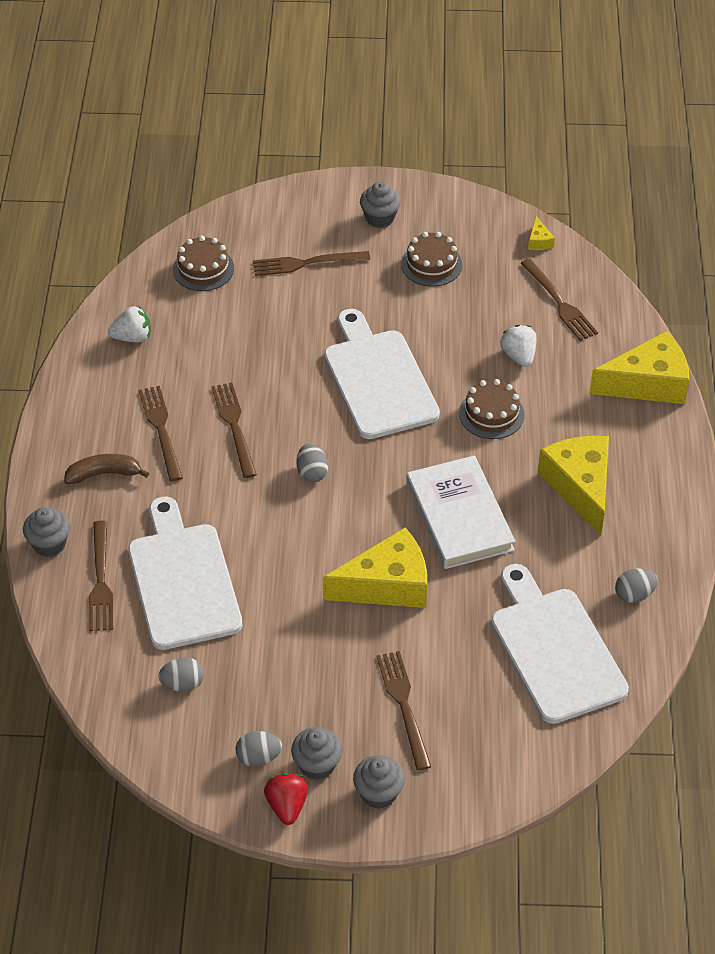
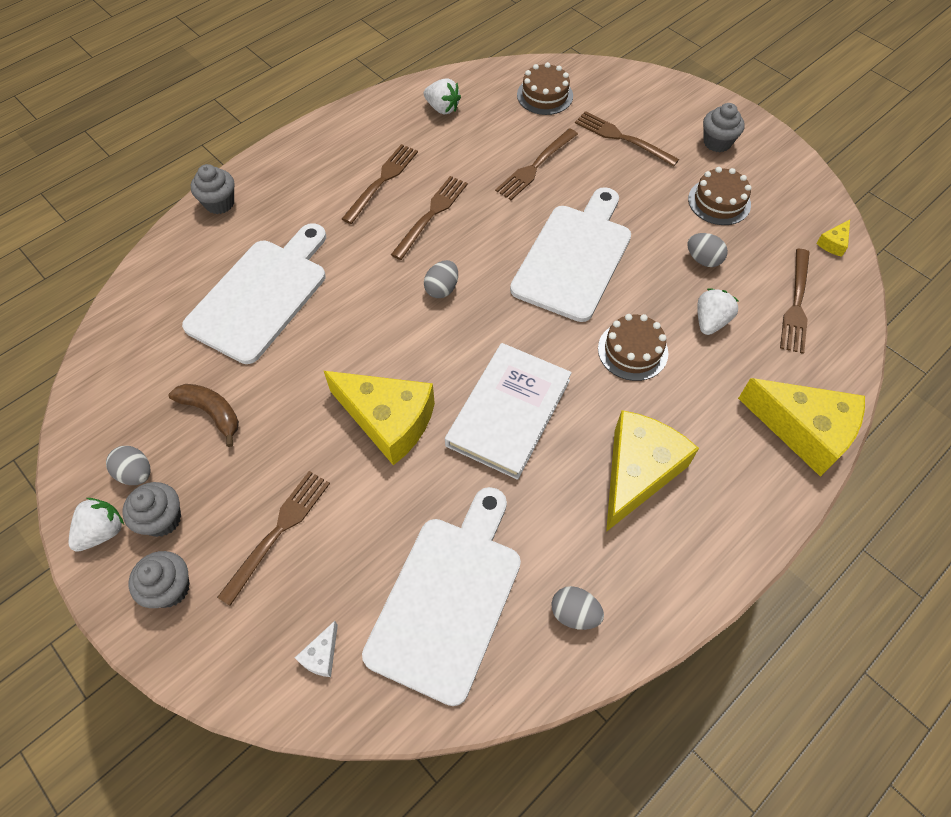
camera: 45 degrees right, 10 degrees up
brown banana [64,454,149,484] -> brown banana moved to [168,384,239,447]
brown fork [89,520,113,631] -> brown fork moved to [495,128,578,200]
grey egg [158,657,204,692] -> grey egg moved to [688,233,728,267]
red strawberry [264,773,308,825] -> white strawberry [68,498,124,552]
none -> white cheese [295,621,338,677]

